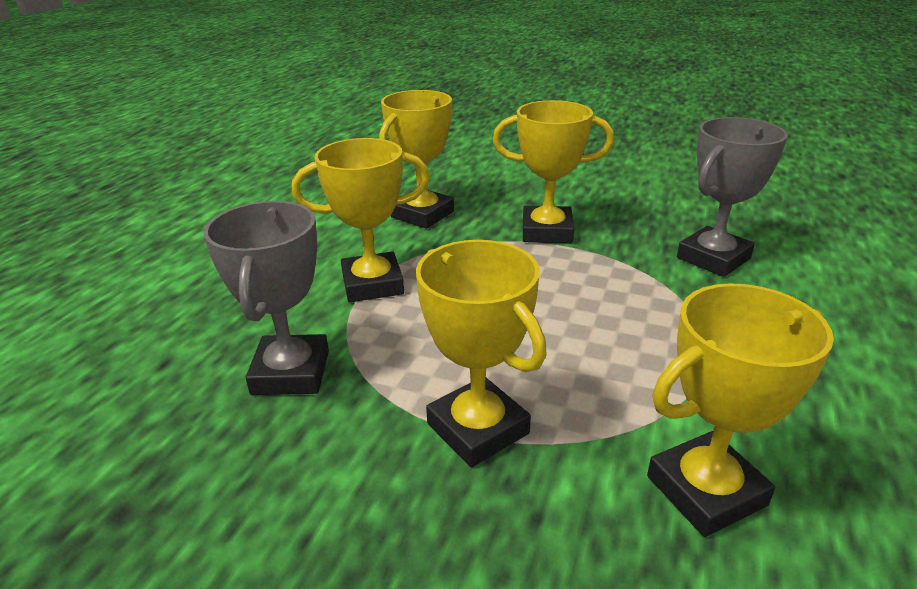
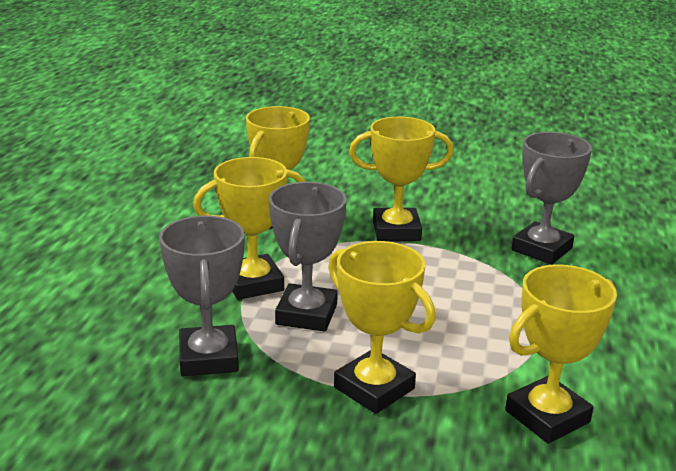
camera: 10 degrees left, 5 degrees down
none -> grey trophy [269,182,347,332]

